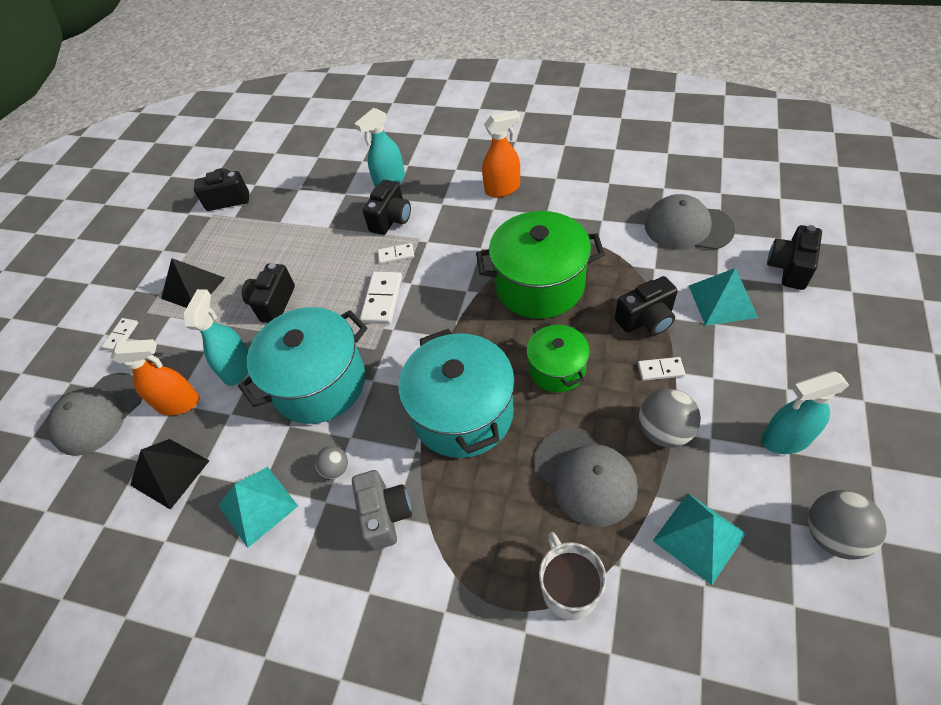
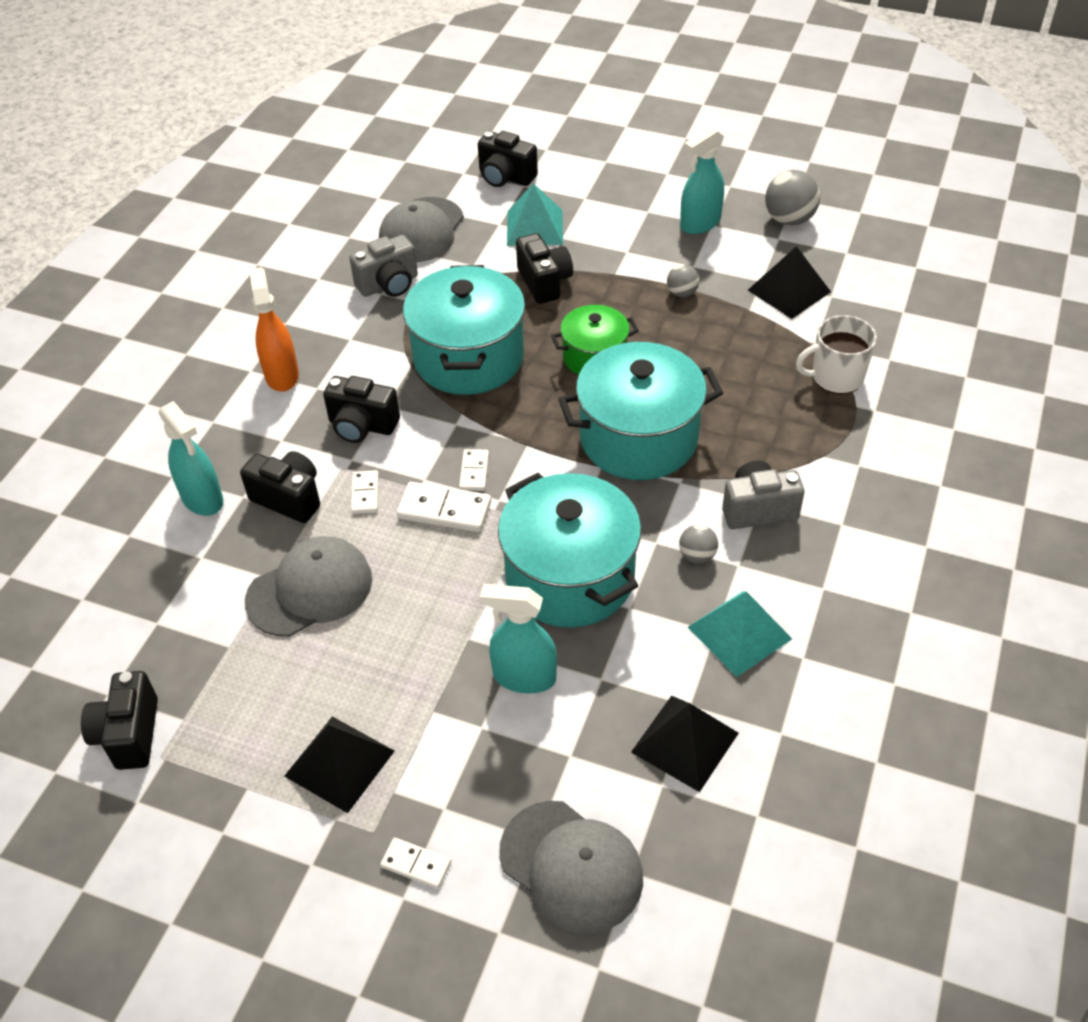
camera: 90 degrees left, 5 degrees down
orange spray bottle [111,339,200,415] -> none
black camera [242,263,295,323] -> black camera moved to [323,376,400,443]
green pot [476,211,605,319] -> turquoise pot [403,265,525,395]
grey cap [534,428,638,527] -> grey cap moved to [245,536,372,637]
white domino [638,357,685,381] -> white domino moved to [459,449,489,491]
grey ball [639,389,701,448] -> grey ball [667,264,699,297], size x0.57
turquoise pyramid [653,493,747,585] -> black pyramid [748,246,831,319]
turquoise spray bottle [762,371,849,454] -> turquoise spray bottle turned 60 degrees clockwise [680,127,724,234]
none -> grey camera [349,235,418,297]

